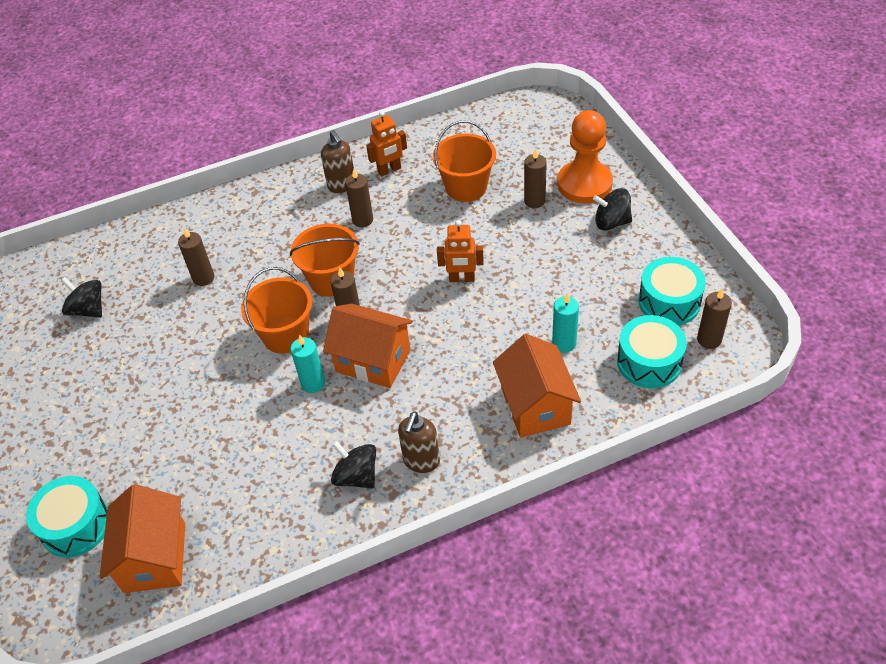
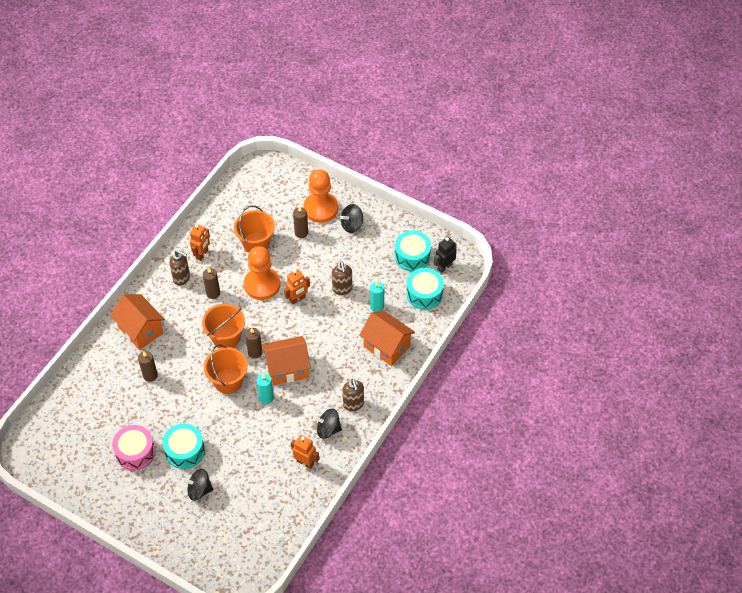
camera: 40 degrees left, 5 degrees up
turquoise drum [26,476,108,558] -> turquoise drum moved to [163,423,205,469]
black spinning top [61,277,102,318] -> black spinning top moved to [182,469,213,501]
orange house [99,484,185,593] -> orange house moved to [110,294,165,350]
brown candle [697,289,732,349] -> black robot [434,237,457,273]
none -> pink drum [112,425,155,471]
none -> orange pawn [244,246,281,300]
none -> orange robot [291,435,319,469]
none -> brown soap dispenser [332,262,352,295]

